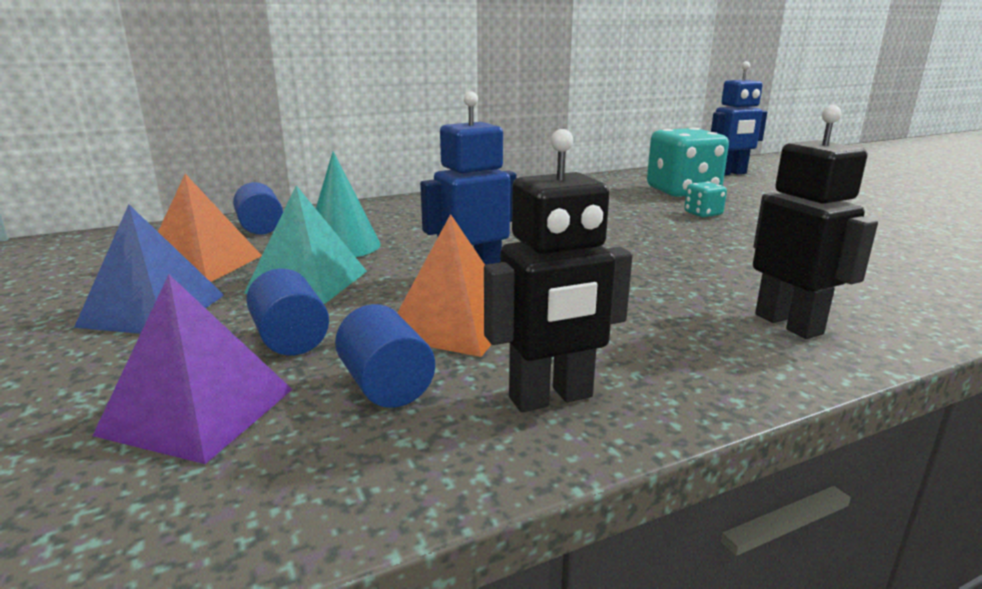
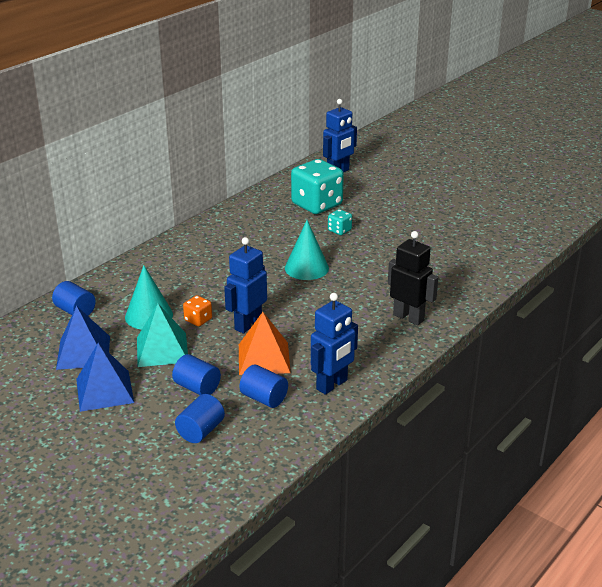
camera: 25 degrees left, 10 degrees up
purple pyramid [93,274,293,464] -> blue cylinder [175,394,225,443]
orange pyramid [158,174,262,282] -> blue pyramid [56,306,110,370]
black robot [484,129,633,412] -> blue robot [311,293,358,395]
none -> orange dice [183,295,212,326]
none -> turquoise cone [285,220,329,280]

